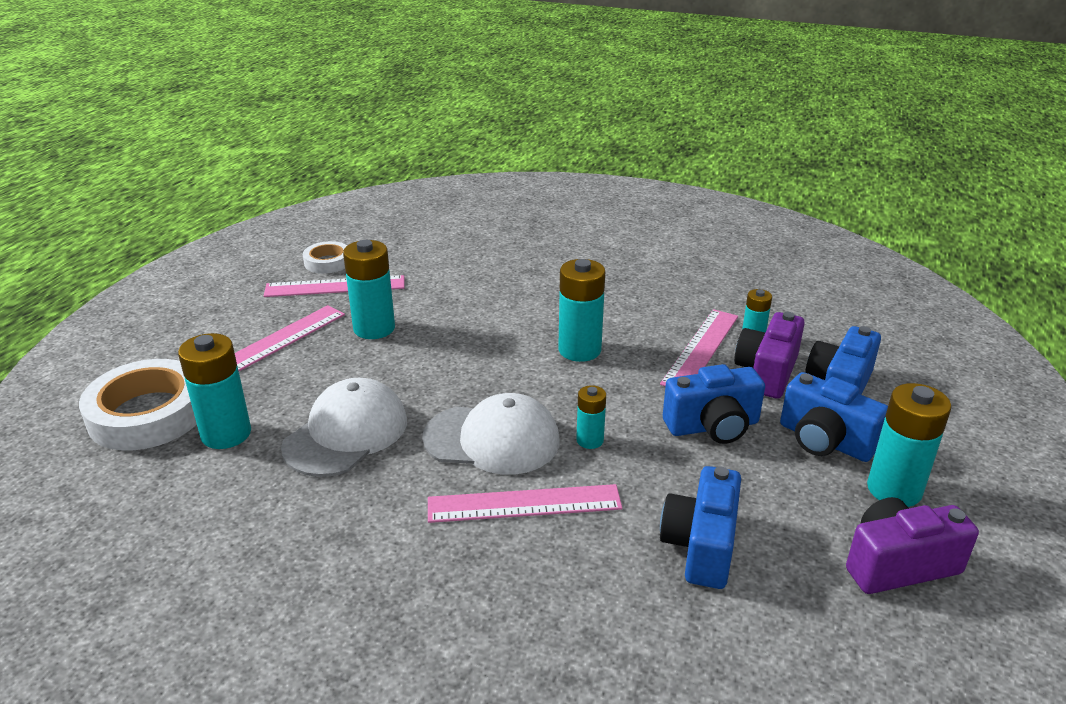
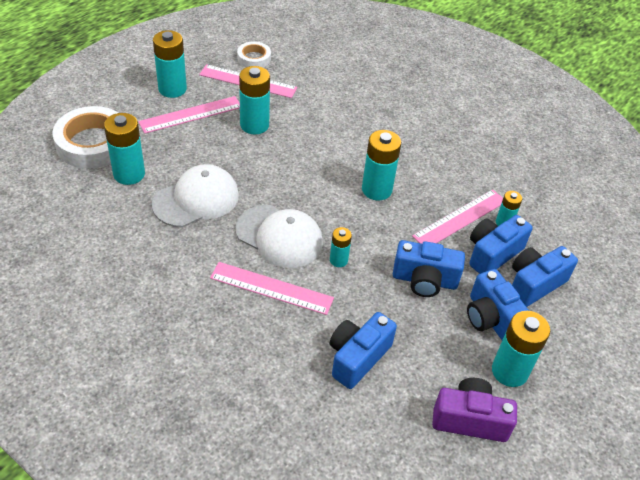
camera: 20 degrees right, 15 degrees up
purple camera [734,312,805,399] -> blue camera [469,215,533,274]
none -> turquoise battery [153,30,187,98]

